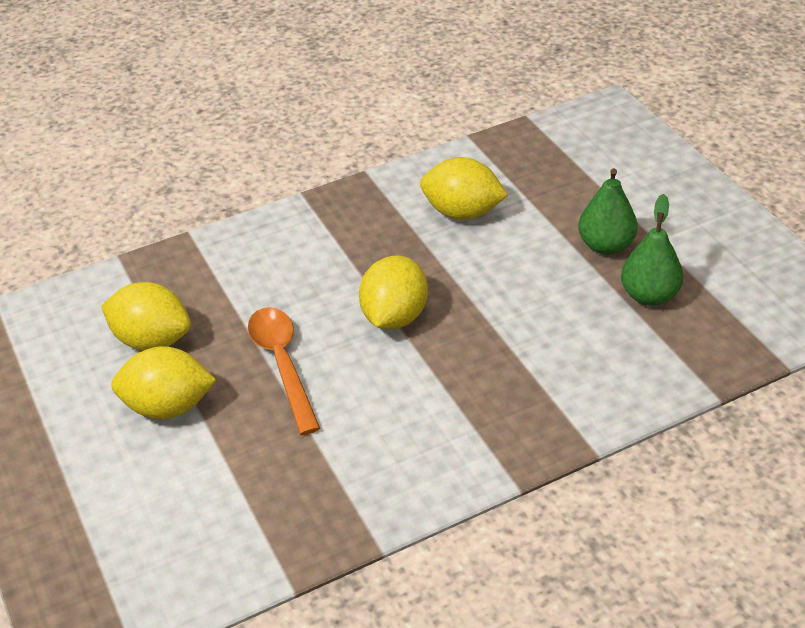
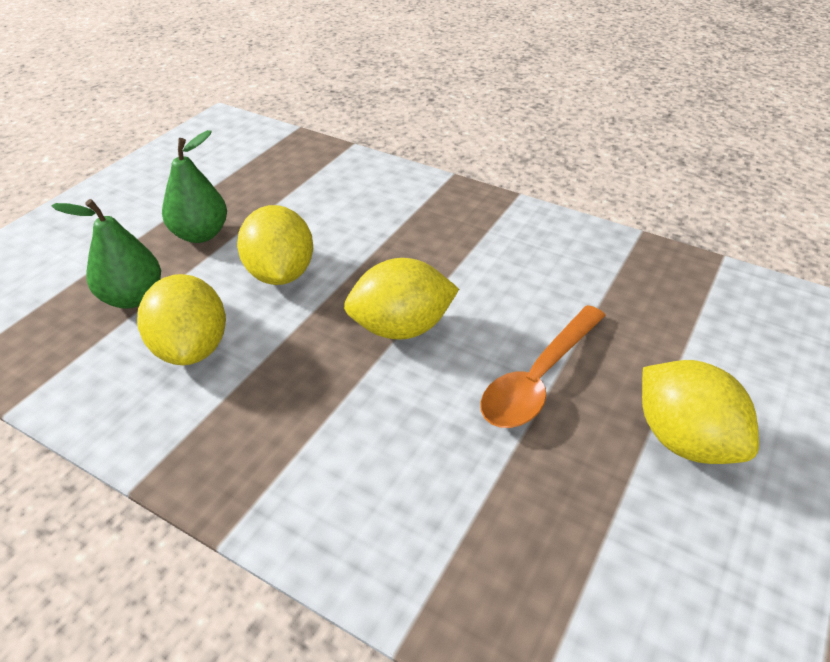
camera: 125 degrees left, 0 degrees up
yellow lemon [101,282,191,351] -> yellow lemon moved to [237,205,313,285]
green pear [621,194,683,306] -> green pear moved to [52,199,161,308]

